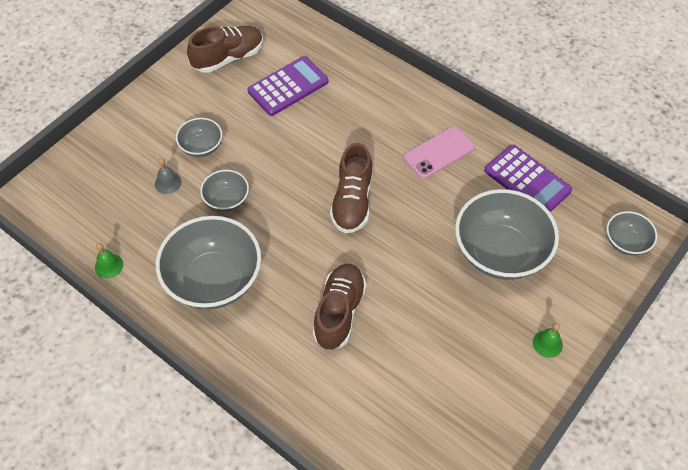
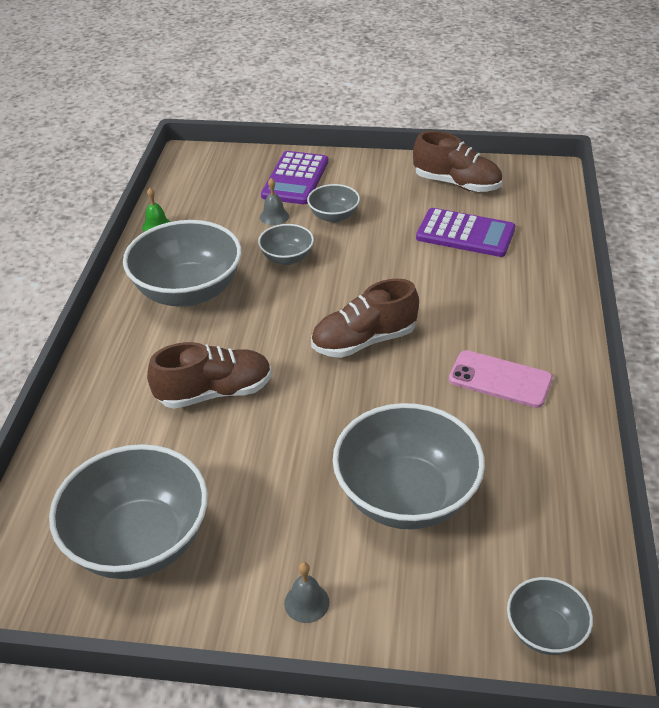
camera: 60 degrees right, 15 degrees down
purple calculator [485,145,572,212] -> purple calculator moved to [261,151,328,204]
green bell [533,323,563,358] -> grey bell [284,562,329,623]
none -> grey bowl [49,444,208,579]

